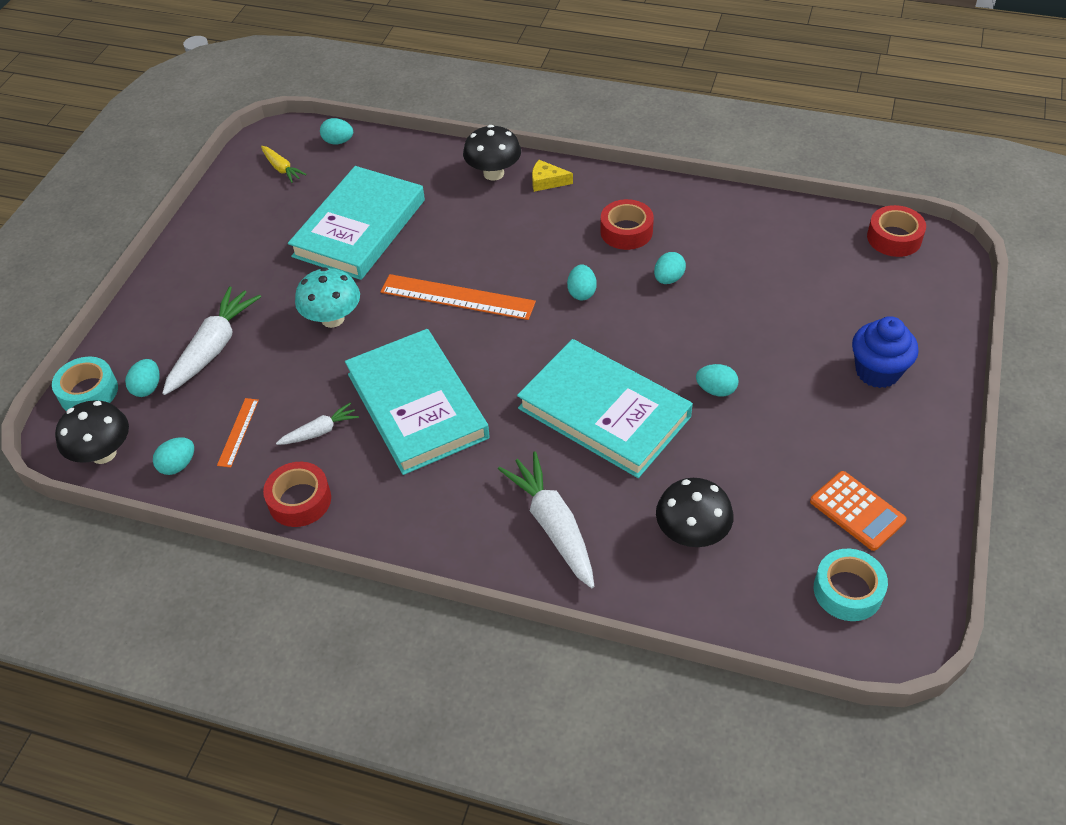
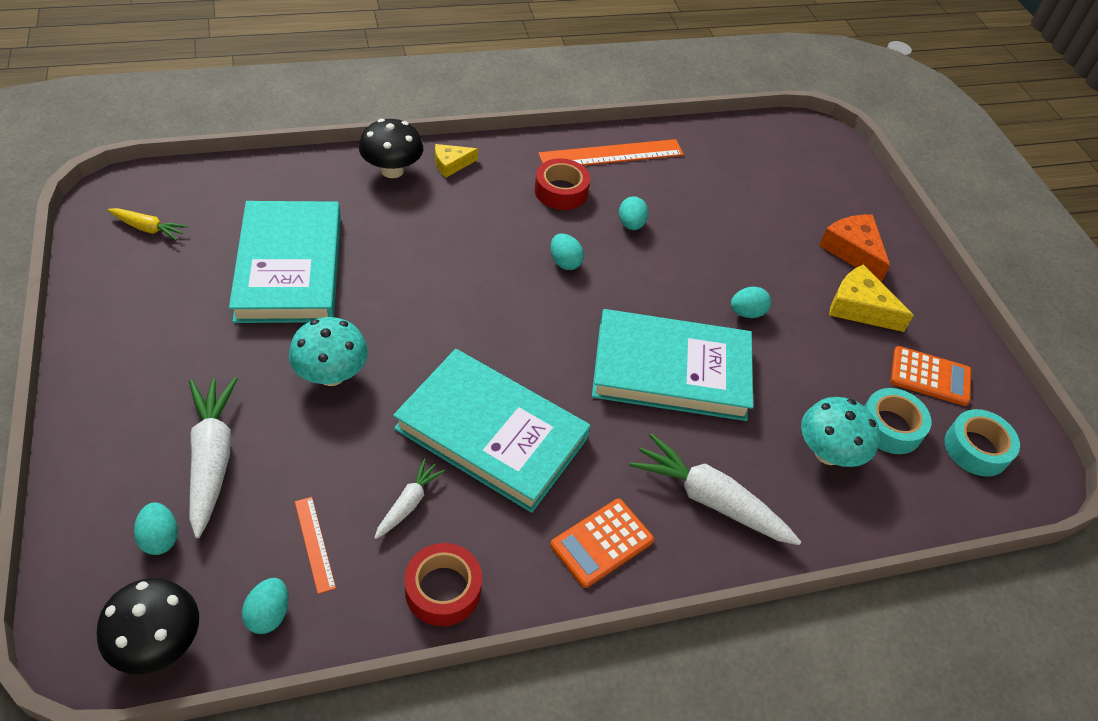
camera: 40 degrees left, 0 degrees up
turquoise tape [52,357,118,411] -> turquoise tape moved to [864,388,931,454]
turquoise egg [320,118,353,144] -> none
orange ruler [381,274,536,320] -> orange ruler moved to [538,139,684,166]
black mushroom [656,478,734,547] -> turquoise mushroom [801,397,880,467]
blue cupcake [852,316,919,388] -> orange cheese [819,215,890,282]
red tape [867,205,926,257] -> none
none -> orange calculator [550,499,654,588]
none -> yellow cheese [829,265,914,332]

